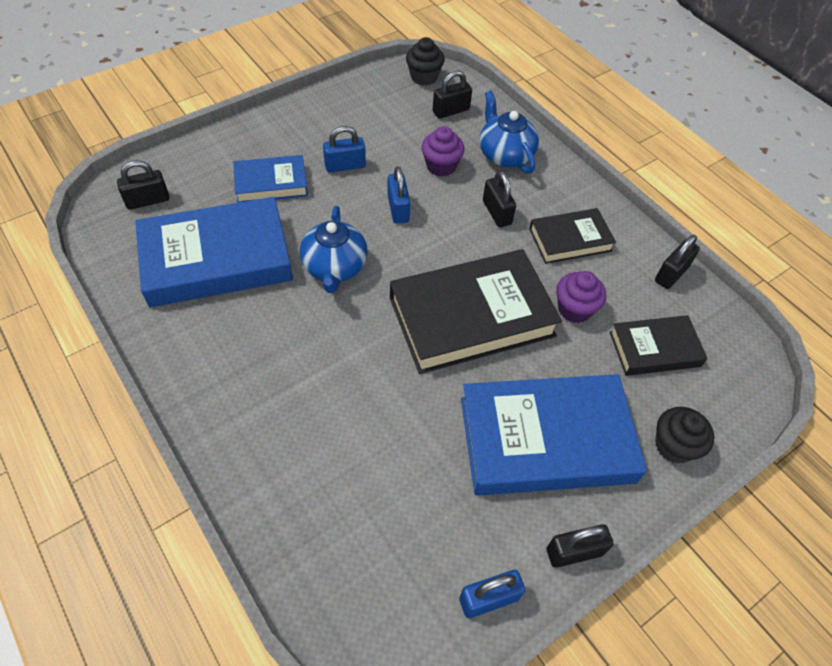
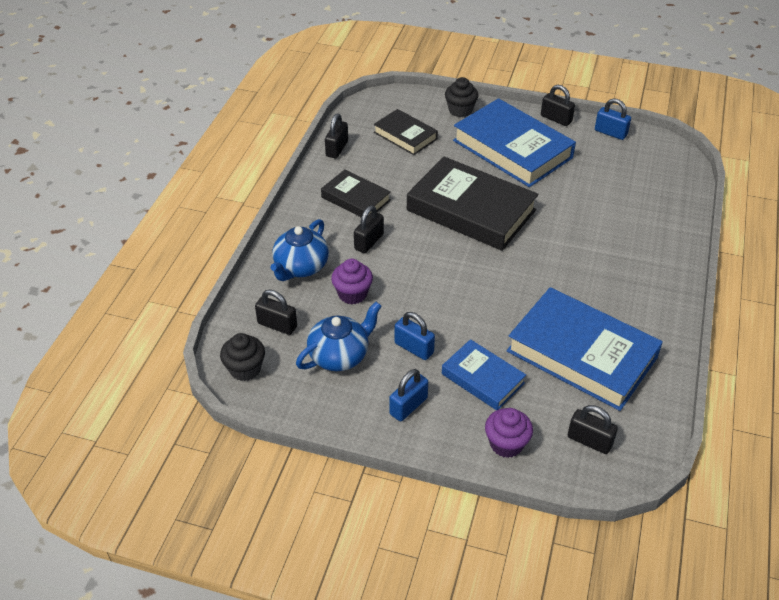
camera: 125 degrees left, 10 degrees down
blue teapot [300,206,368,293] -> blue teapot moved to [296,302,382,371]
blue padlock [388,166,410,224] -> blue padlock moved to [389,369,428,421]
purple cupcake [556,271,606,323] -> purple cupcake moved to [485,408,533,458]
black padlock [655,235,700,289] -> black padlock turned 75 degrees counterclockwise [325,113,348,158]

